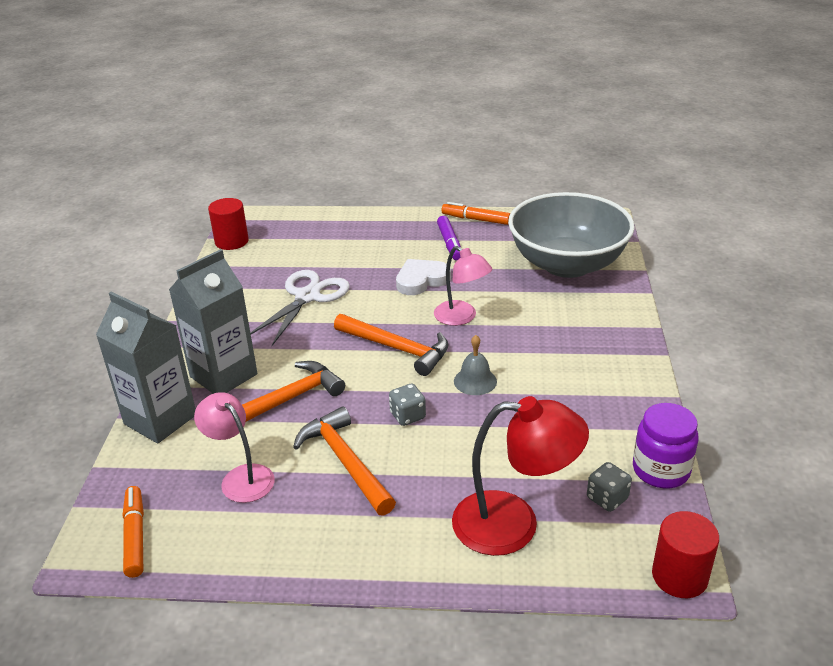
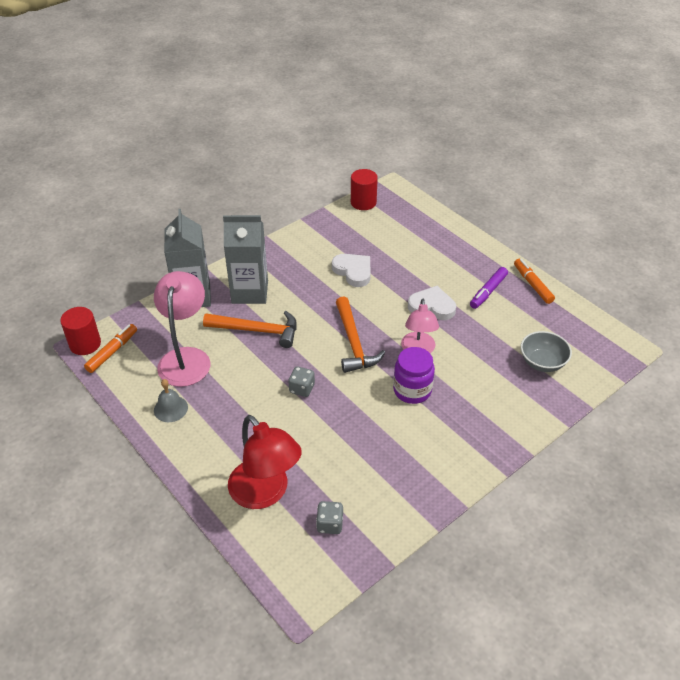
camera: 45 degrees right, 10 degrees up
pink lamp [194,392,275,503] -> pink lamp [154,271,210,387], size x1.50
white scissors [250,270,350,346] -> white heart [332,254,371,287]
orange hammer [293,407,396,516] -> none
grey bell [454,335,497,395] -> grey bell moved to [154,379,188,422]
grey bowl [508,192,635,278] -> grey bowl [521,331,572,372], size x0.46
purple jar [633,403,698,488] -> purple jar moved to [393,347,435,404]
red cylinder [652,511,719,598] -> red cylinder moved to [60,307,101,355]

